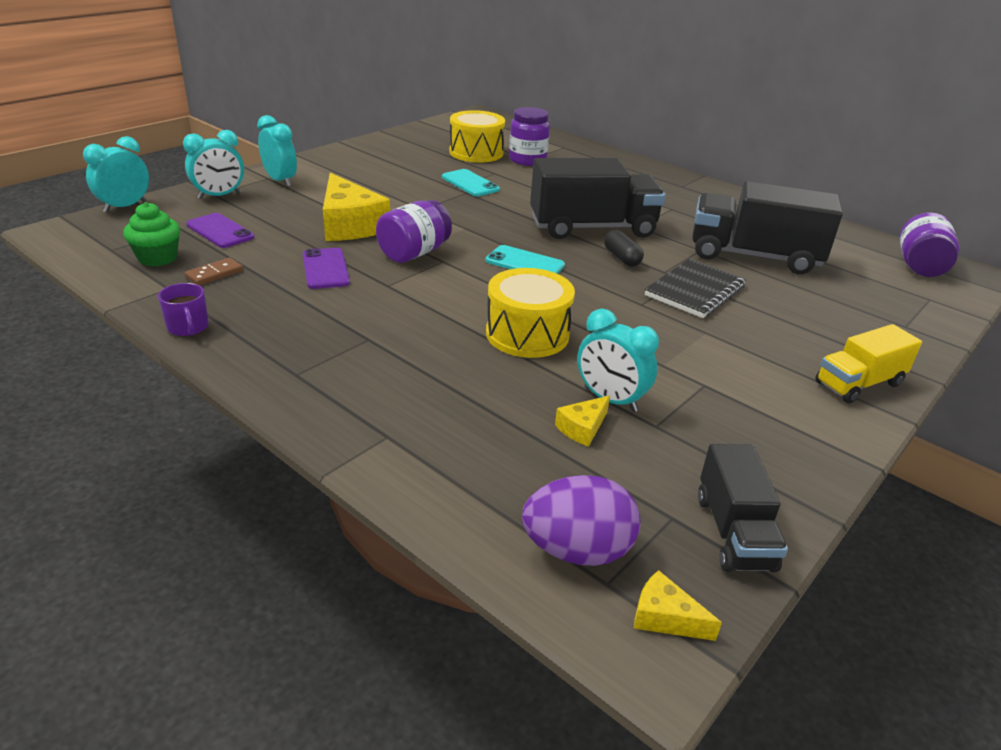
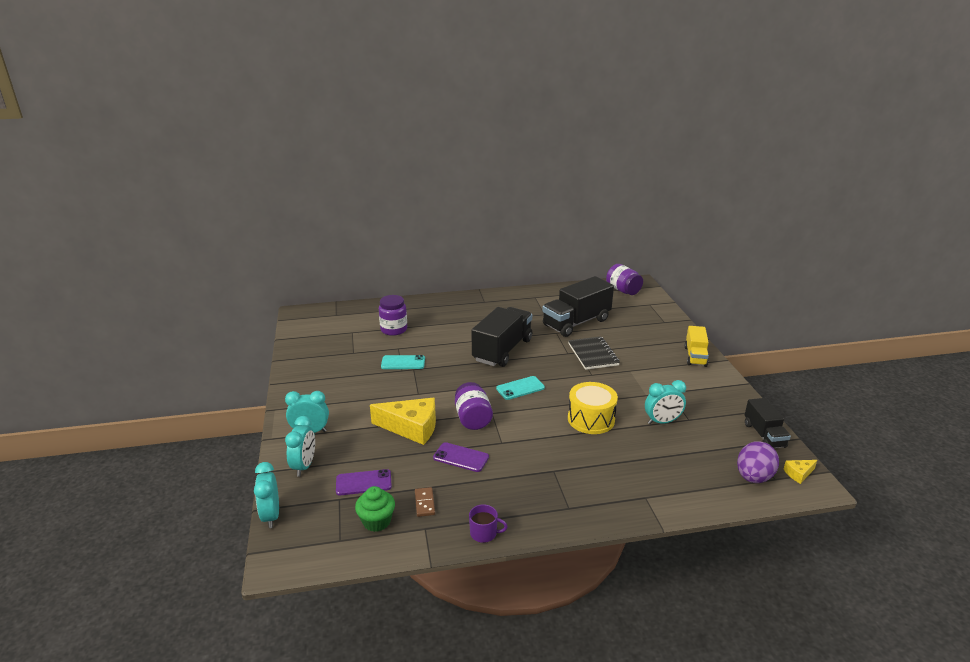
camera: 50 degrees left, 5 degrees down
yellow drum [450,110,505,163] -> none
yellow cheese [555,396,610,447] -> none
black capsule [604,230,644,267] -> none
black truck [698,444,788,572] -> black truck turned 45 degrees clockwise [745,398,791,448]

